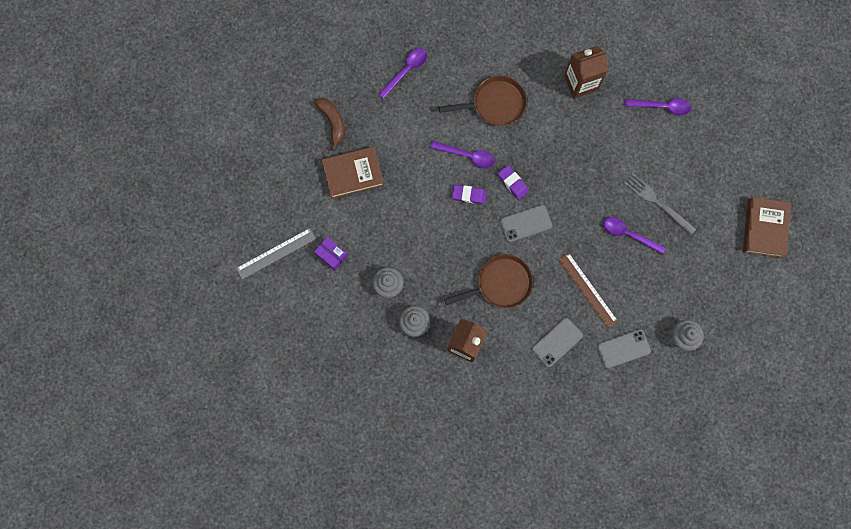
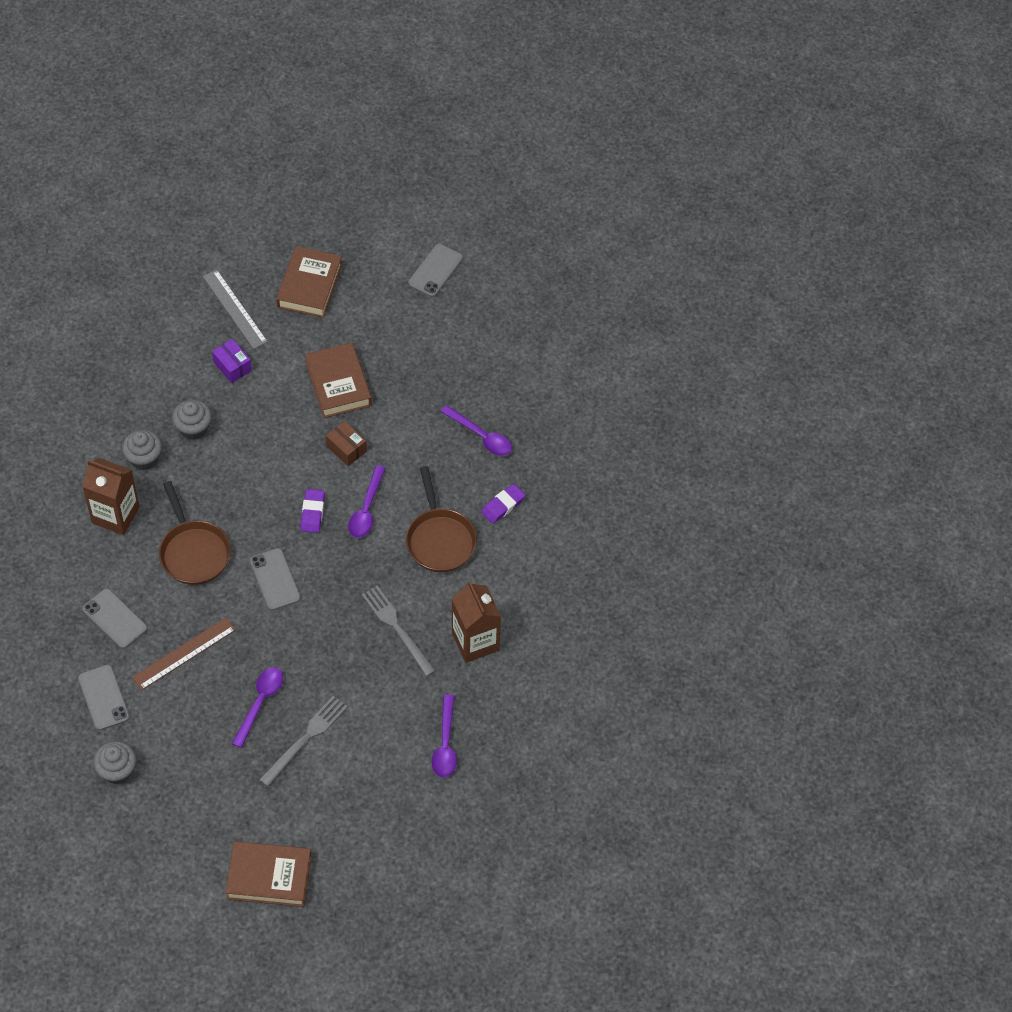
camera: 85 degrees right, 20 degrees down
brown banana [314,98,345,151] -> none
purple box [314,237,348,270] -> purple box turned 75 degrees counterclockwise [212,339,252,383]
purple eraser [498,165,529,200] -> purple eraser moved to [481,484,525,524]
none -> brown book [276,246,342,318]
none -> brown box [326,421,367,466]
none -> grey fork [362,585,436,677]
none -> grey phone [408,244,463,297]

